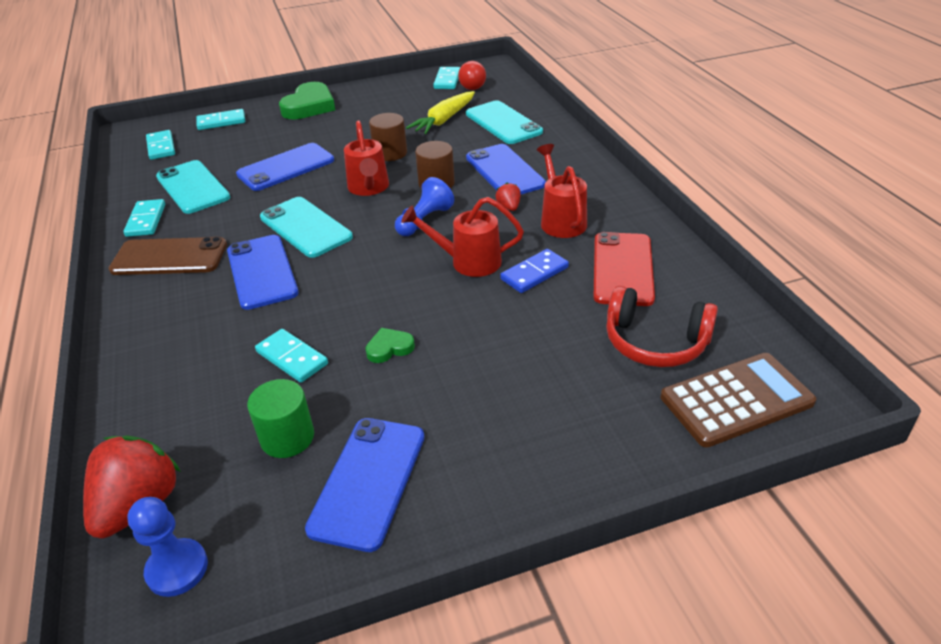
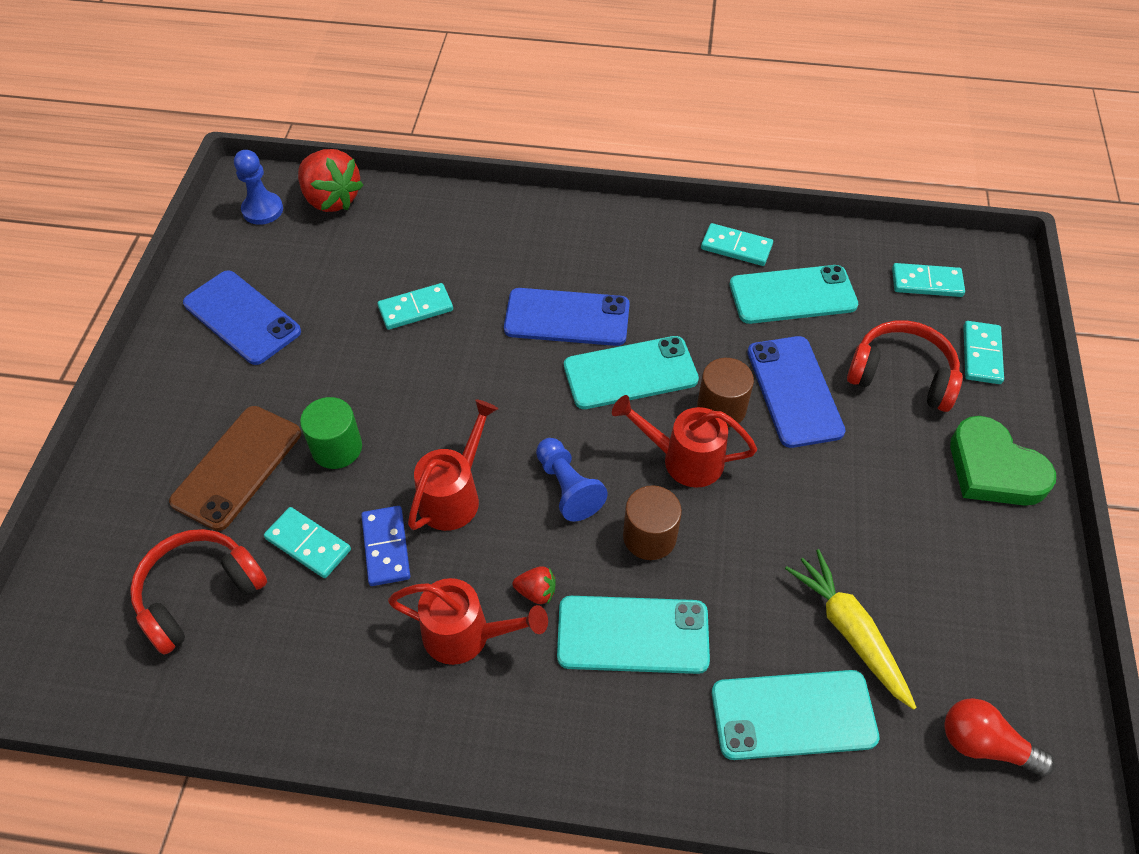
camera: 115 degrees right, 15 degrees up
brown phone [108,236,227,275] -> brown phone moved to [169,406,301,531]
green cylinder [247,379,314,458] -> green cylinder moved to [300,397,362,469]
green heart [366,328,415,363] -> none
brown cylinder [369,113,407,161] -> brown cylinder moved to [697,358,754,428]
turquoise domino [433,67,460,89] -> turquoise domino moved to [264,507,351,578]
blue phone [466,144,546,194] -> turquoise phone [557,596,710,674]
red phone [594,232,655,306] -> none
brown calculator [661,353,816,447] -> none
none -> red headphones [847,320,963,412]

